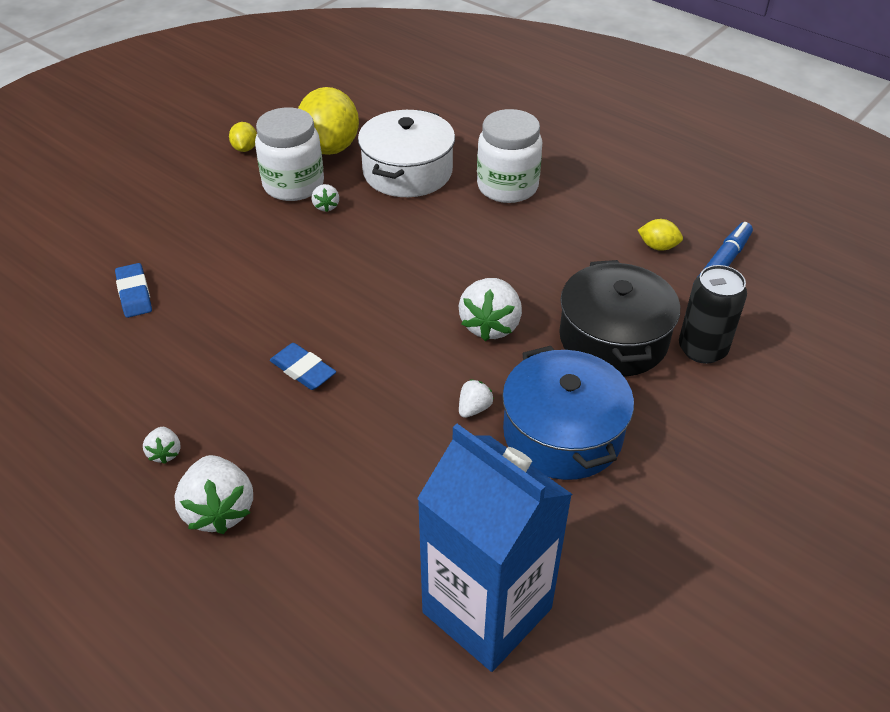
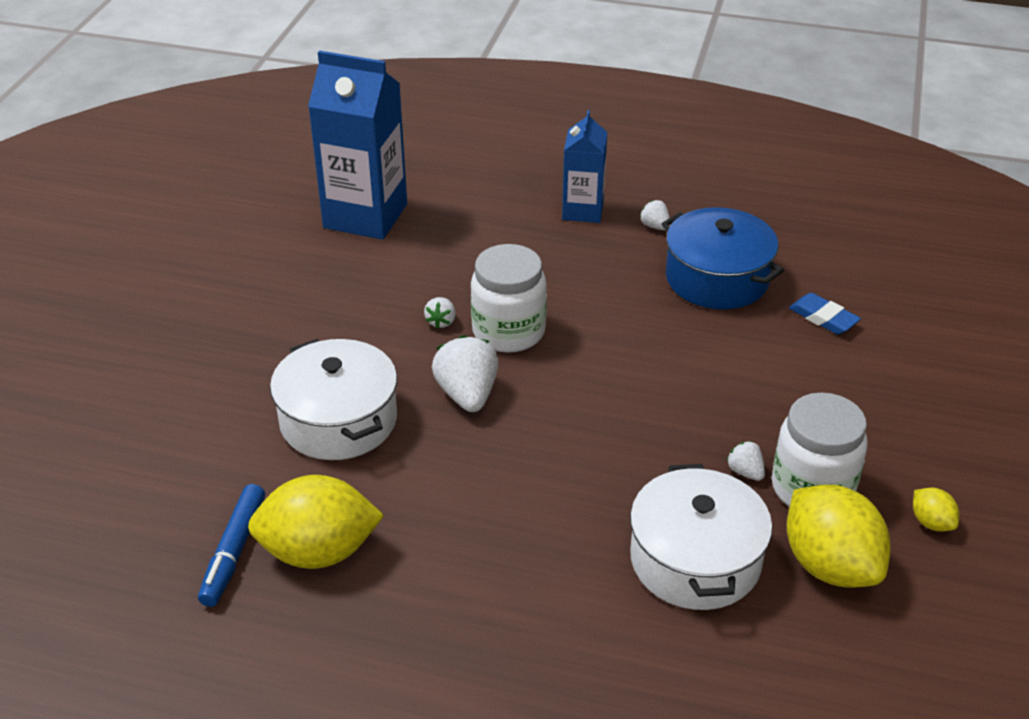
camera: 155 degrees right, 5 degrees down
white strawberry [174,455,253,534] -> blue carton [562,110,607,223]
blue eraser [270,343,336,390] -> none
white jar [477,109,542,203] -> white jar moved to [471,244,547,353]
blue pot [502,346,634,480] -> blue pot moved to [662,207,784,310]
black pot [559,260,680,377] -> white pot [270,339,397,460]
yellow lemon [638,219,683,251] -> yellow lemon [248,475,384,569], size x2.22
black can [679,265,747,364] -> none

